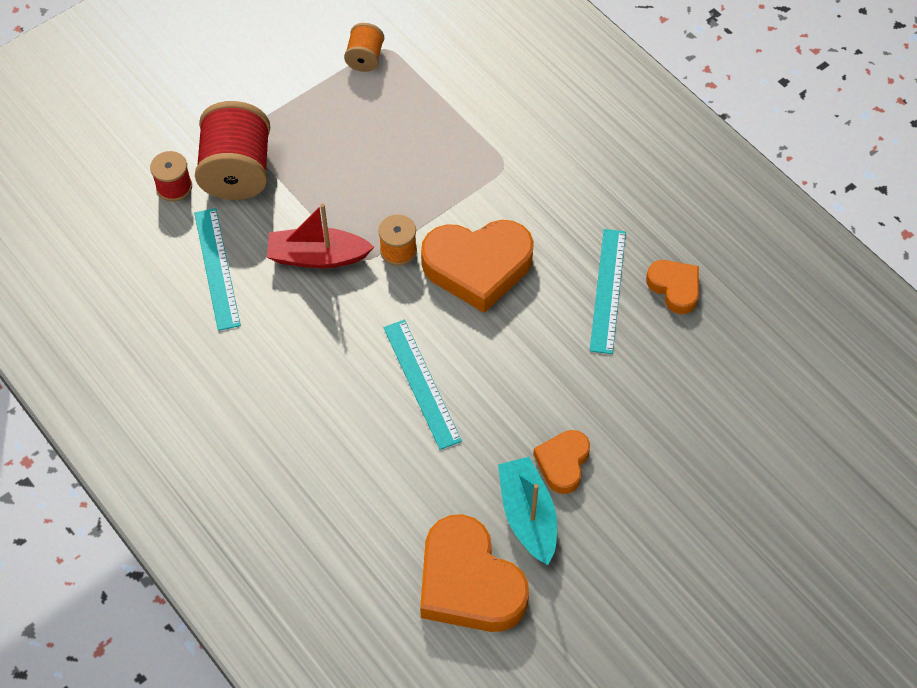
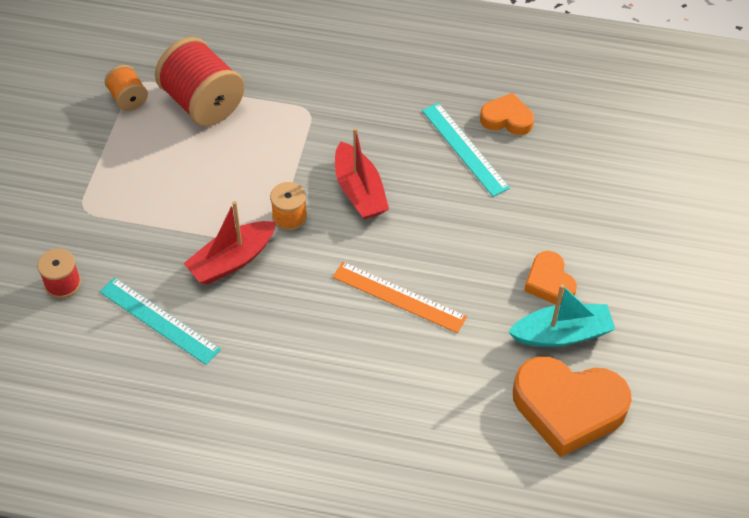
camera: 40 degrees left, 5 degrees down
red spool [195,101,270,200] -> red spool moved to [155,37,245,126]
turquoise ruler [383,320,462,450] -> orange ruler [332,262,467,333]
orange heart [421,220,534,313] -> red boat [335,128,389,220]
turquoise boat [498,457,557,565] -> turquoise boat turned 135 degrees clockwise [508,284,615,347]

